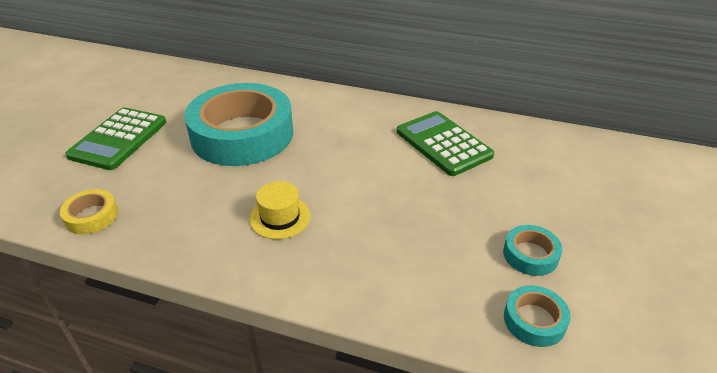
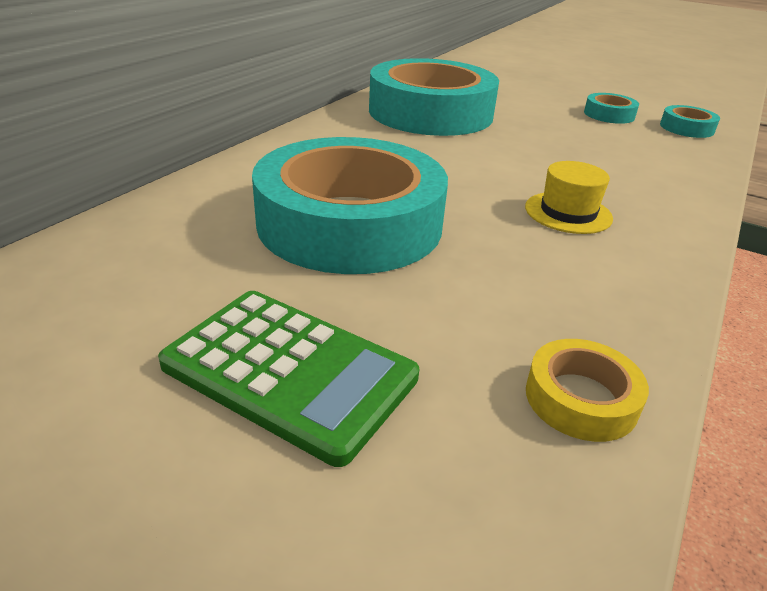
camera: 80 degrees left, 5 degrees down
green calculator [397,111,494,176] -> turquoise tape [369,58,499,136]

